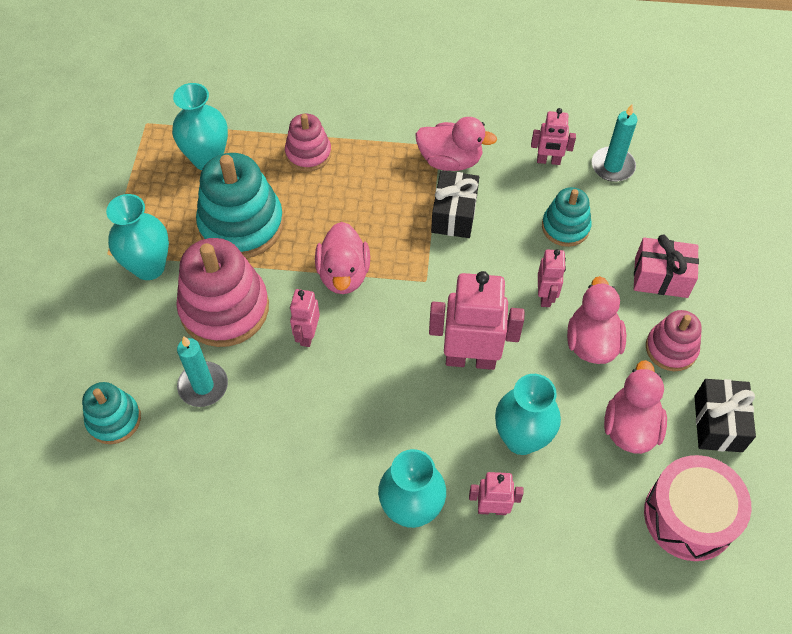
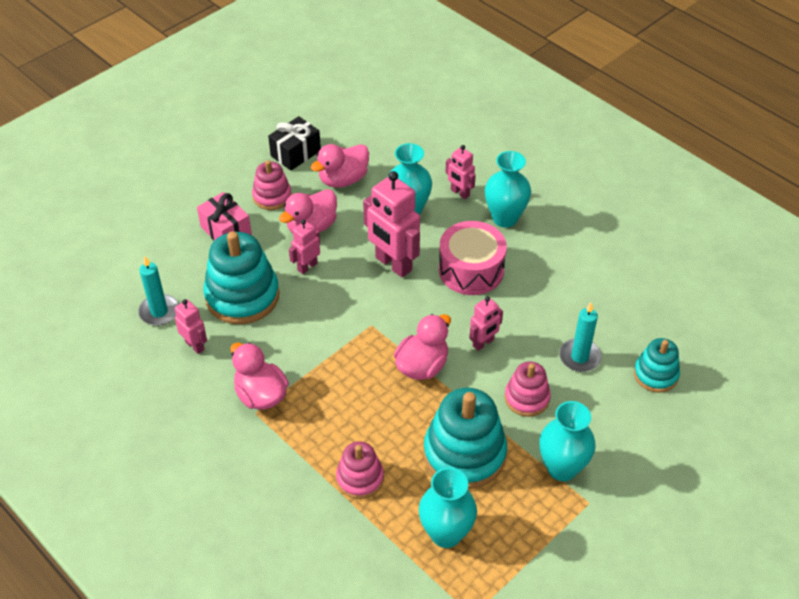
camera: 140 degrees left, 10 degrees down
pink stacking toy [176,238,269,347] -> pink stacking toy [505,362,551,417], size x0.57
black gift [431,170,479,238] -> none
turquoise stacking toy [542,187,592,247] -> turquoise stacking toy [203,231,279,324], size x1.76
pink drum [644,455,751,561] -> pink drum moved to [439,221,507,295]

